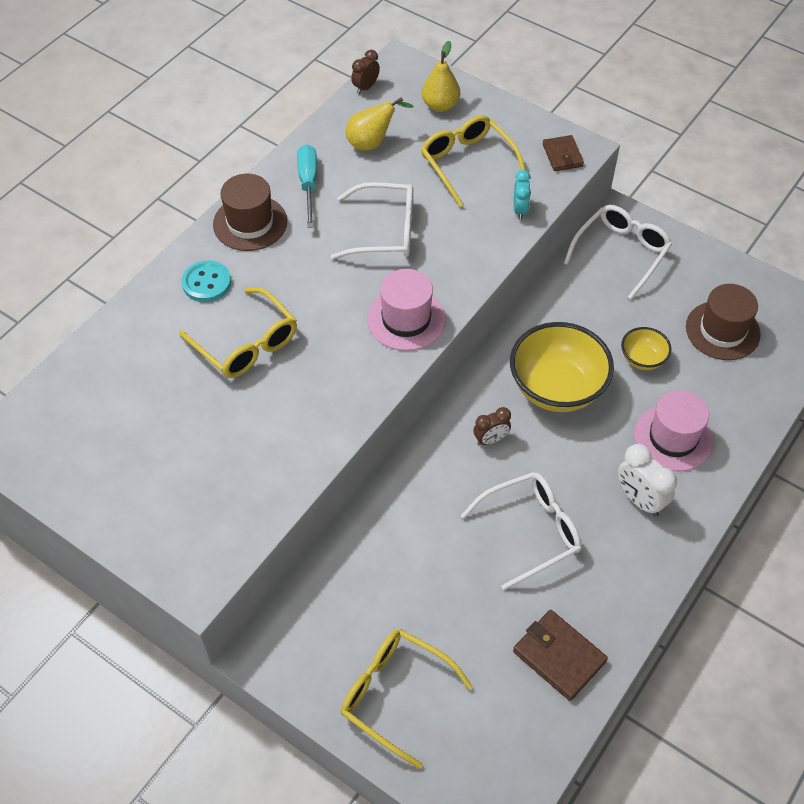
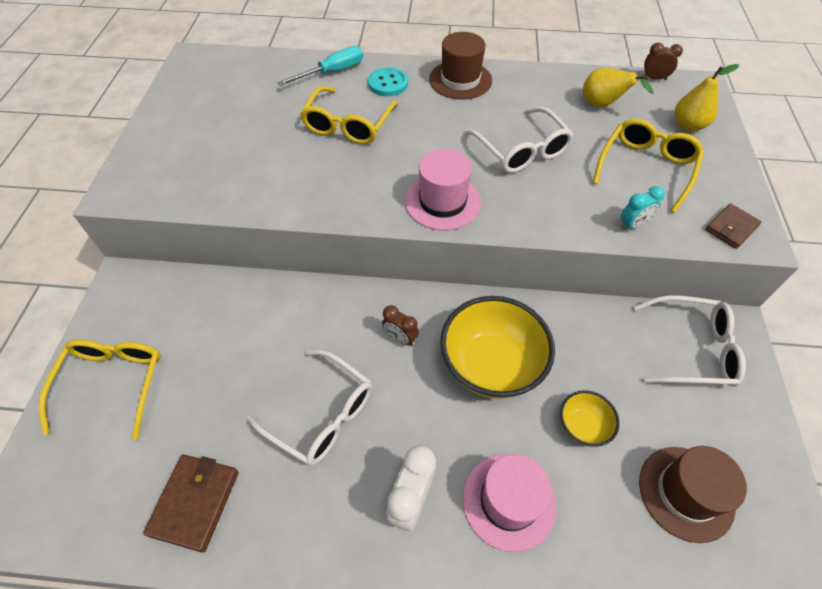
camera: 60 degrees right, 0 degrees up
turquoise screwdriver [297,144,317,228] -> turquoise screwdriver moved to [277,46,363,86]

